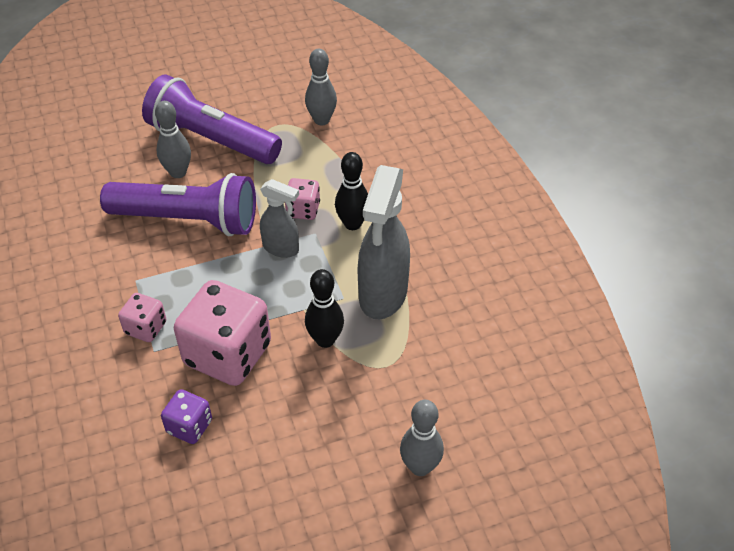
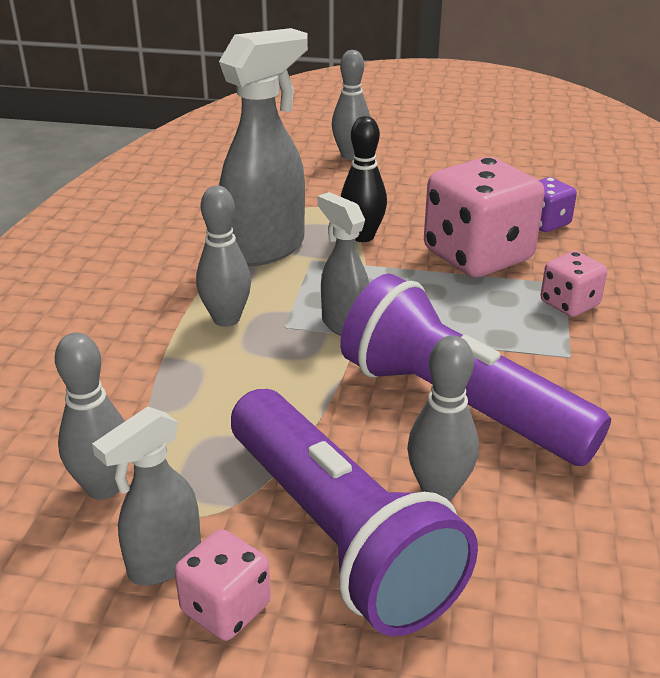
camera: 150 degrees left, 15 degrees down
pink dice [285,178,320,220] -> pink dice moved to [174,529,271,641]
black bowling pin [335,152,368,230] -> grey bowling pin [196,186,251,327]
none -> grey spray bottle [92,407,201,585]

